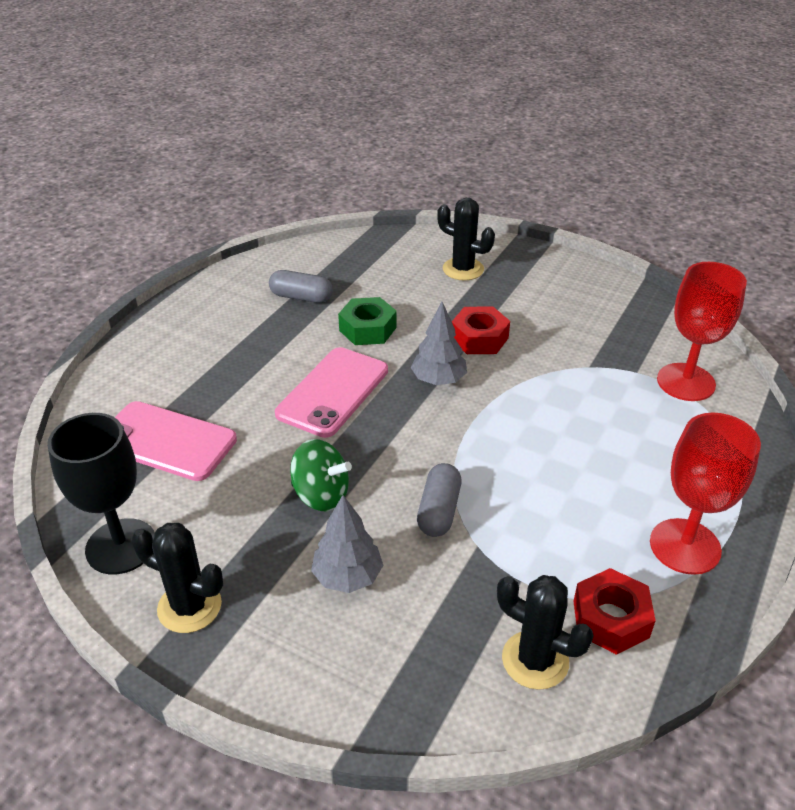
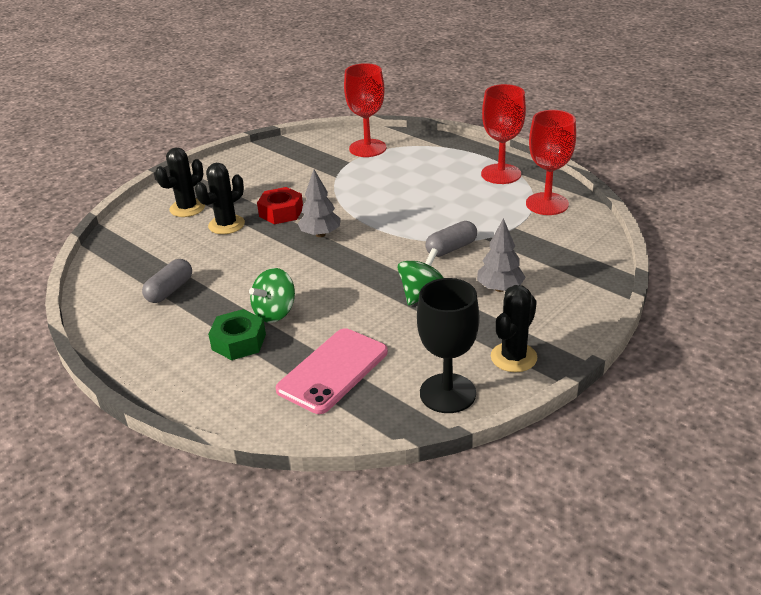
camera: 75 degrees left, 5 degrees down
pink phone [275,347,388,438] -> none
green nut [338,297,397,345] -> green nut moved to [208,309,266,360]
grey capsule [417,463,462,537] -> grey capsule turned 60 degrees counterclockwise [425,221,477,257]
black cactus [497,575,594,690] -> black cactus moved to [195,163,245,234]
red nut [574,568,656,655] -> red goblet [526,110,576,215]
none -> green spinning top [249,268,295,323]

